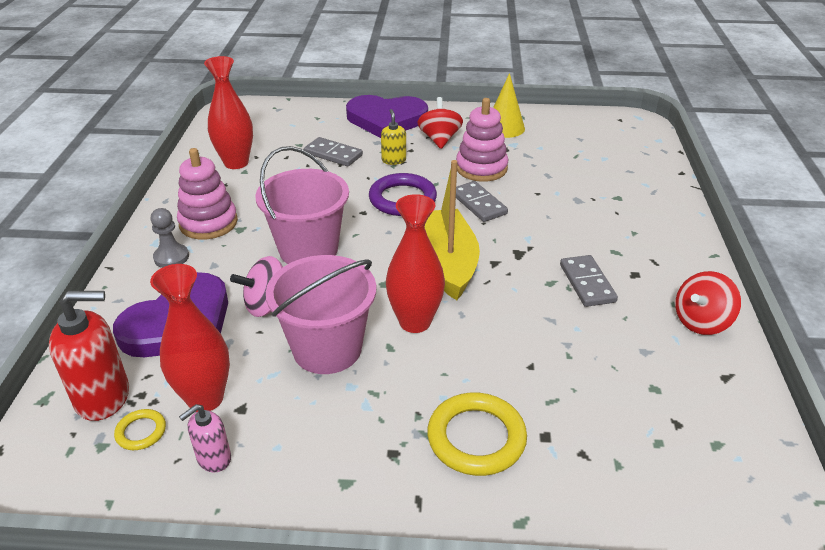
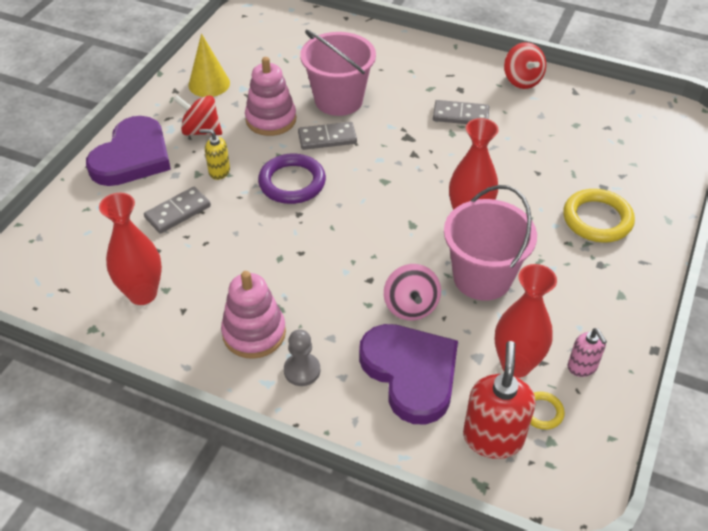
camera: 70 degrees left, 10 degrees up
pink bucket [255,146,349,264] -> pink bucket moved to [300,30,376,116]
yellow boat [425,160,480,300] -> none

